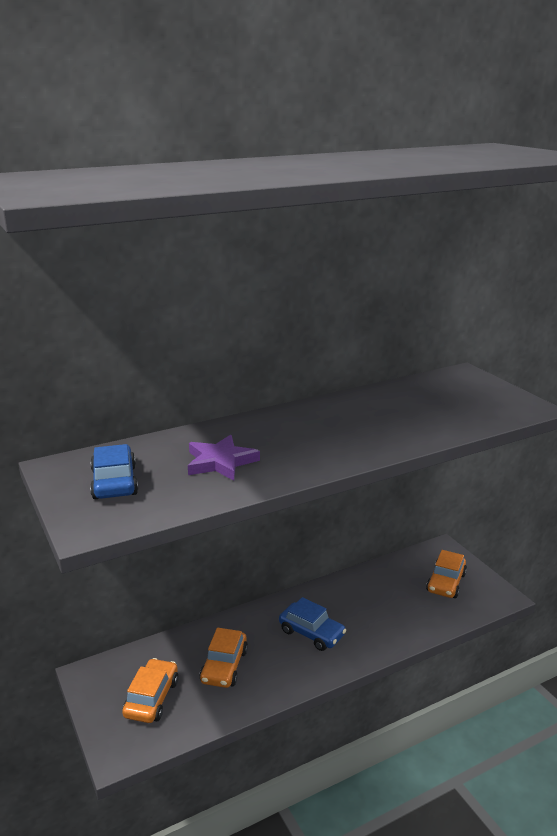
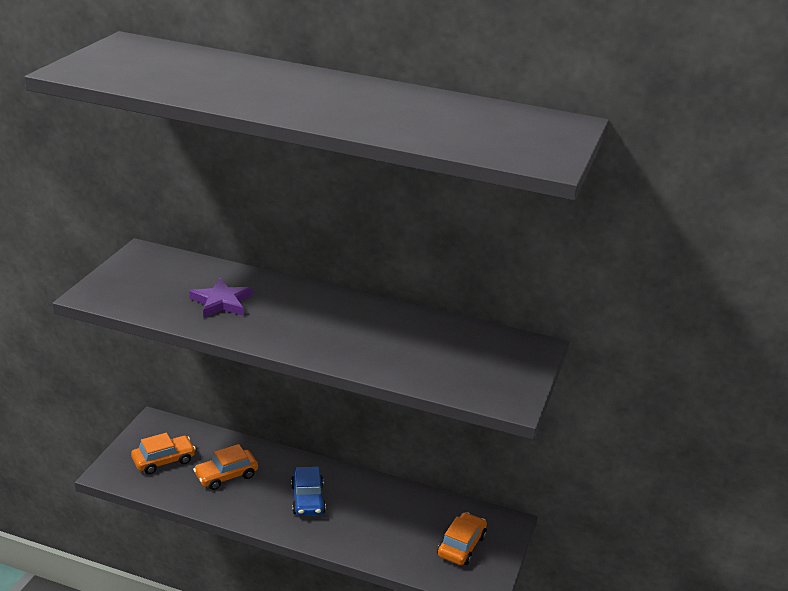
camera: 45 degrees right, 5 degrees up
blue car [90,444,138,499] -> none
orange car [426,550,467,598] -> orange car turned 135 degrees clockwise [437,512,487,565]

